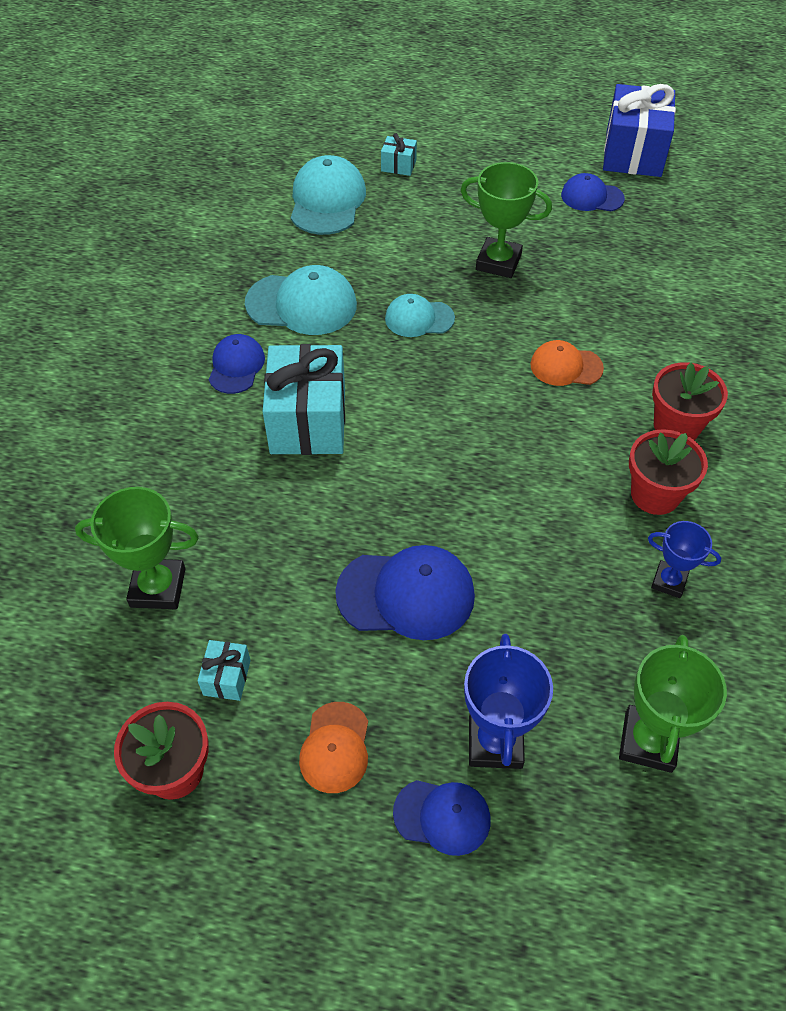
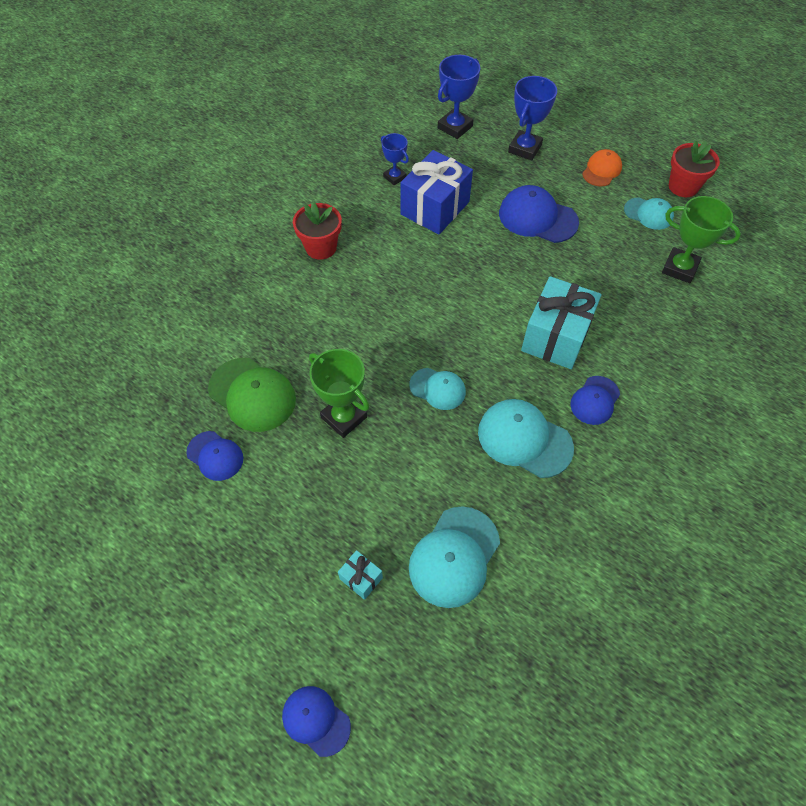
camera: 155 degrees left, 5 degrees up
turquoise gift [198,640,251,701] -> turquoise cap [624,197,674,230]
blue cap [393,780,491,856] -> blue cap moved to [282,686,351,757]
orange cap [530,340,604,386] -> none
blue gift [603,84,676,177] -> blue gift moved to [400,150,473,234]
green trophy [619,635,727,773] -> blue trophy [438,55,480,139]
red flower pot [629,429,708,515] -> none
none -> green cap [208,358,296,432]

